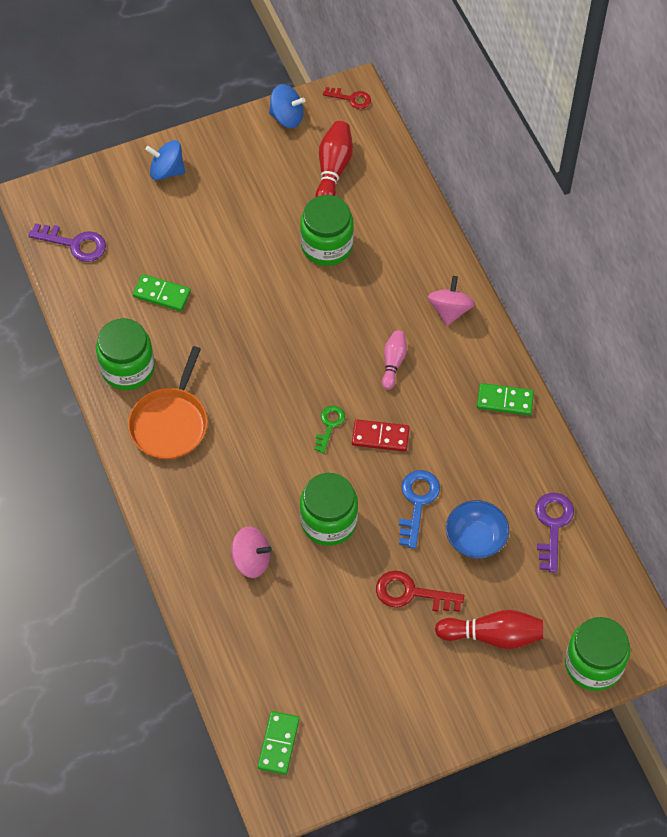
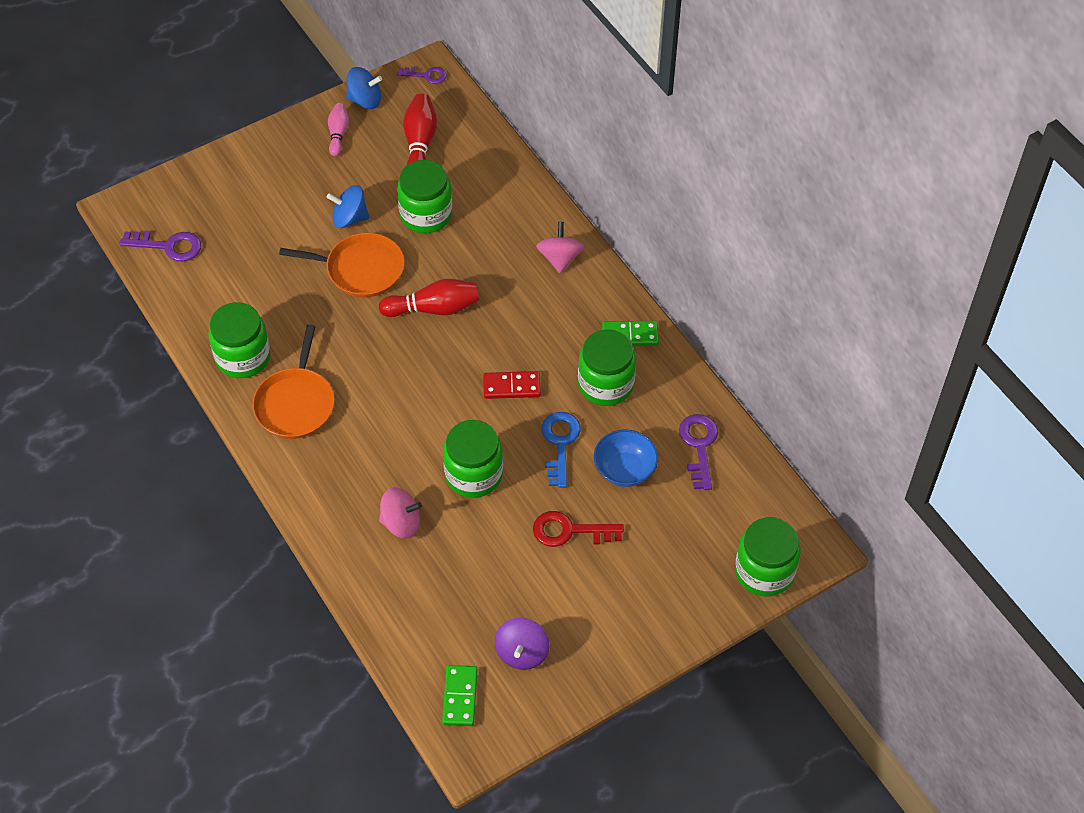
camera: 10 degrees left, 5 degrees down
green domino [133,274,191,311] -> none
blue spinning top [145,140,185,180] -> blue spinning top moved to [327,185,369,228]
green key [314,406,345,453] -> none
red key [323,87,371,109] -> purple key [397,67,447,84]
pink bowling pin [382,330,407,390] -> pink bowling pin moved to [328,103,349,156]
red bowling pin [435,610,543,649] -> red bowling pin moved to [379,279,479,317]
none -> orange pan [279,233,404,297]
none -> purple spinning top [495,618,550,670]
none -> green jar [578,329,636,406]

